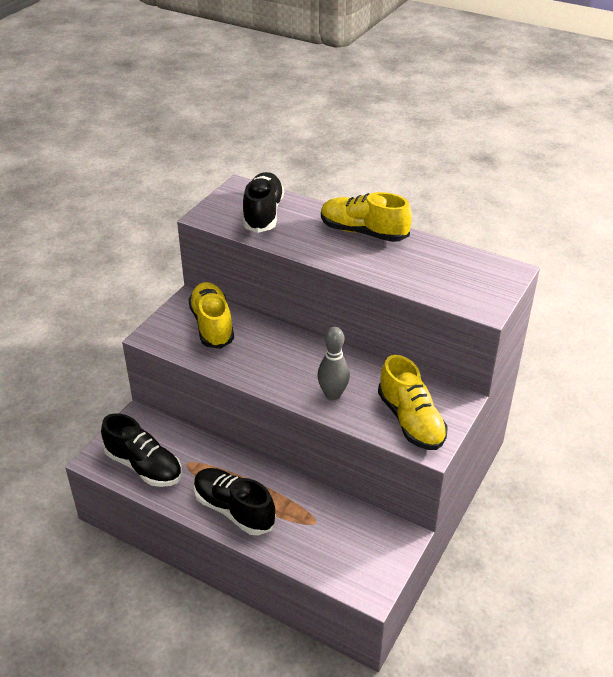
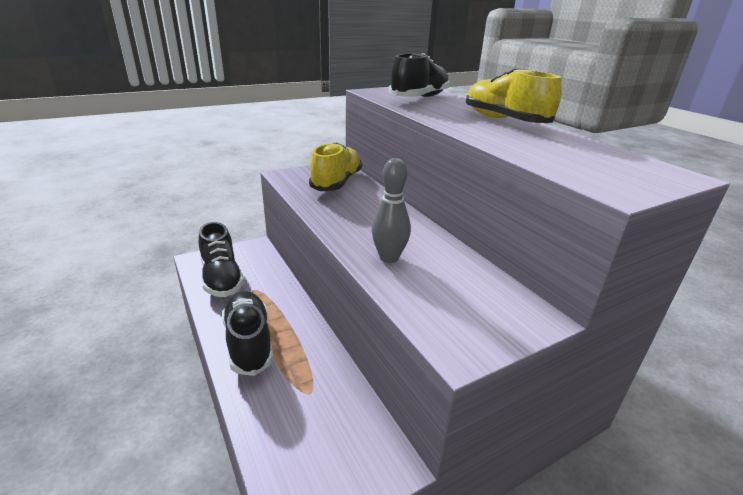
camera: 30 degrees right, 10 degrees down
yellow shoe [378,355,448,450] -> none

